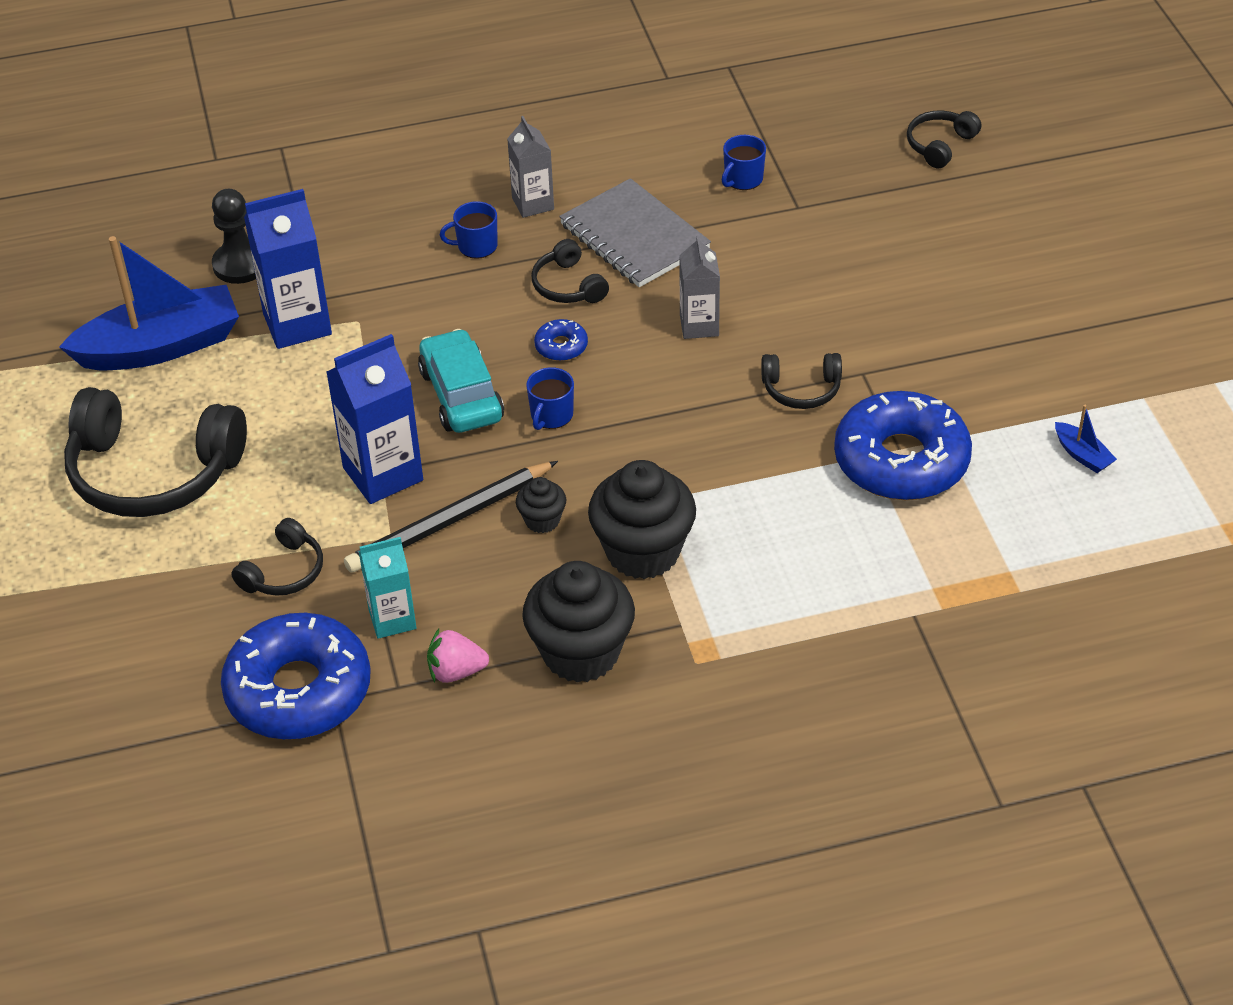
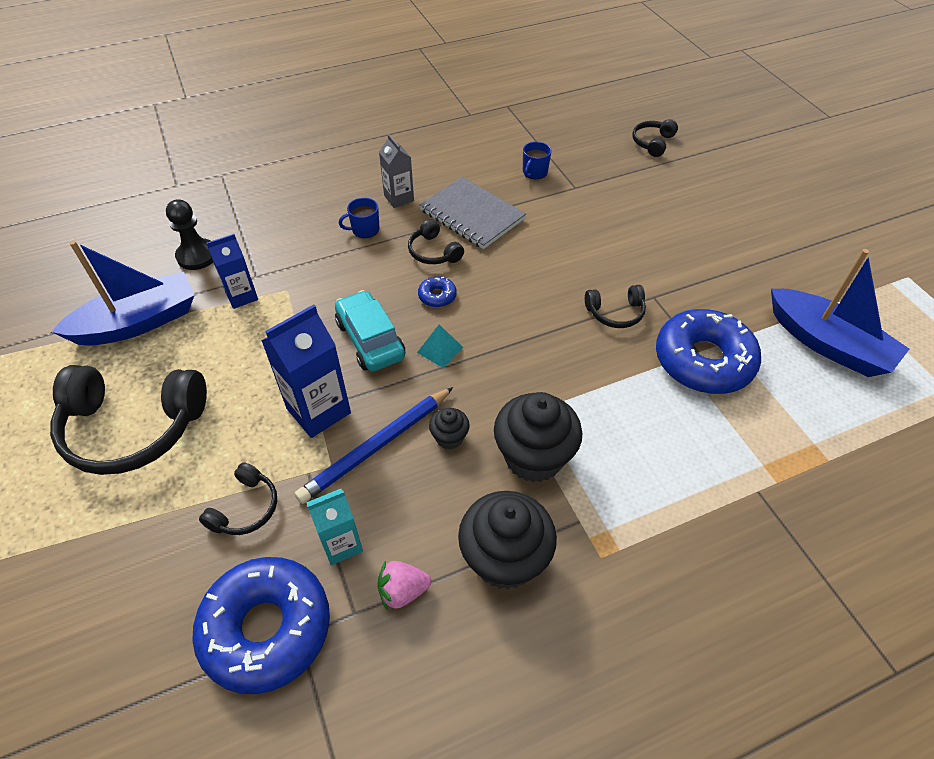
camera: 10 degrees left, 5 degrees up
blue carton [244,189,332,349] -> blue carton [207,234,258,309], size x0.63
black pencil [344,461,558,573] -> blue pencil [295,387,453,504]
blue mug [526,367,574,430] -> turquoise pyramid [417,324,464,368]
grey carton [679,235,720,339] -> none
blue boat [1055,405,1117,473] -> blue boat [771,249,909,377], size x2.48

